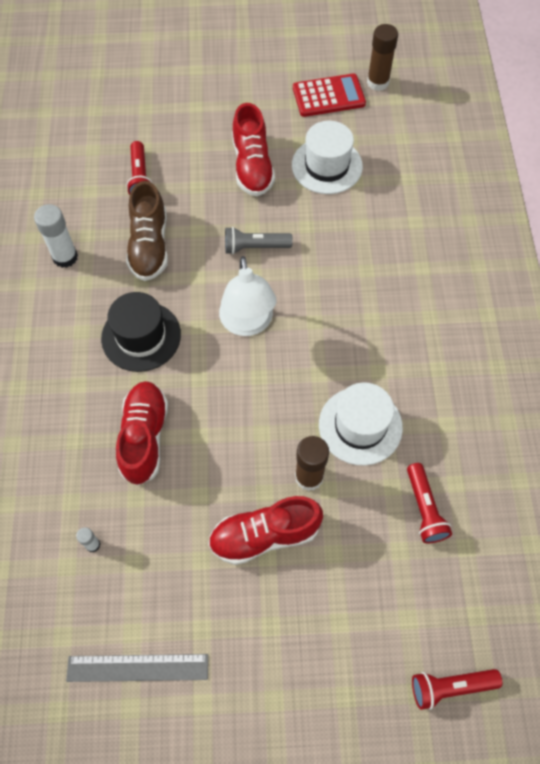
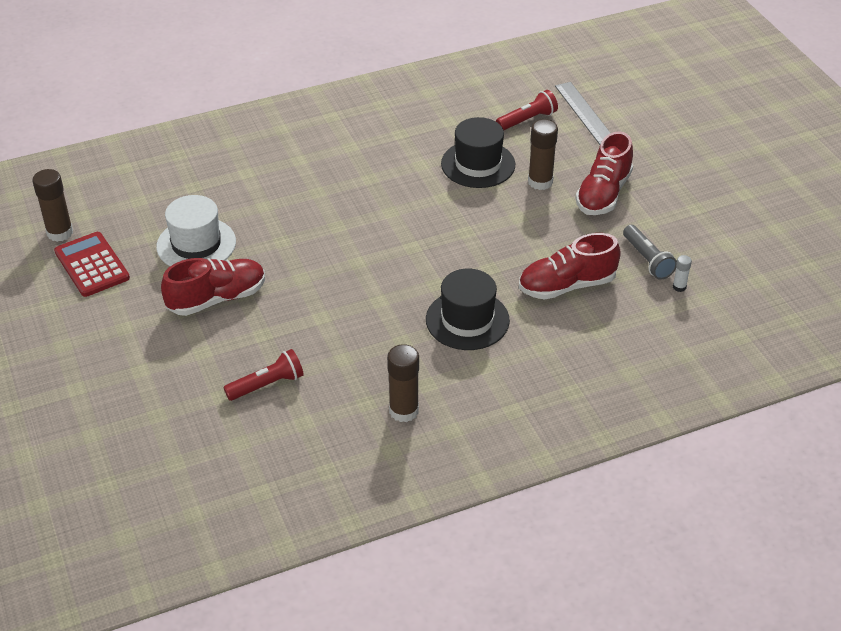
camera: 110 degrees left, 20 degrees down
white glue stick [34,204,78,268] -> brown glue stick [387,344,419,422]
grey ruler [66,654,208,682] -> grey ruler moved to [555,82,610,145]
brown shoe [126,181,168,281] -> none
red shoe [208,496,323,565] -> red shoe turned 60 degrees clockwise [576,131,633,215]
white lamp [219,256,277,336] -> none
grey flashlight [225,227,293,254] -> grey flashlight moved to [623,225,677,280]
white hat [319,382,403,466] -> black hat [441,117,515,188]
red flashlight [412,669,503,710] -> none

